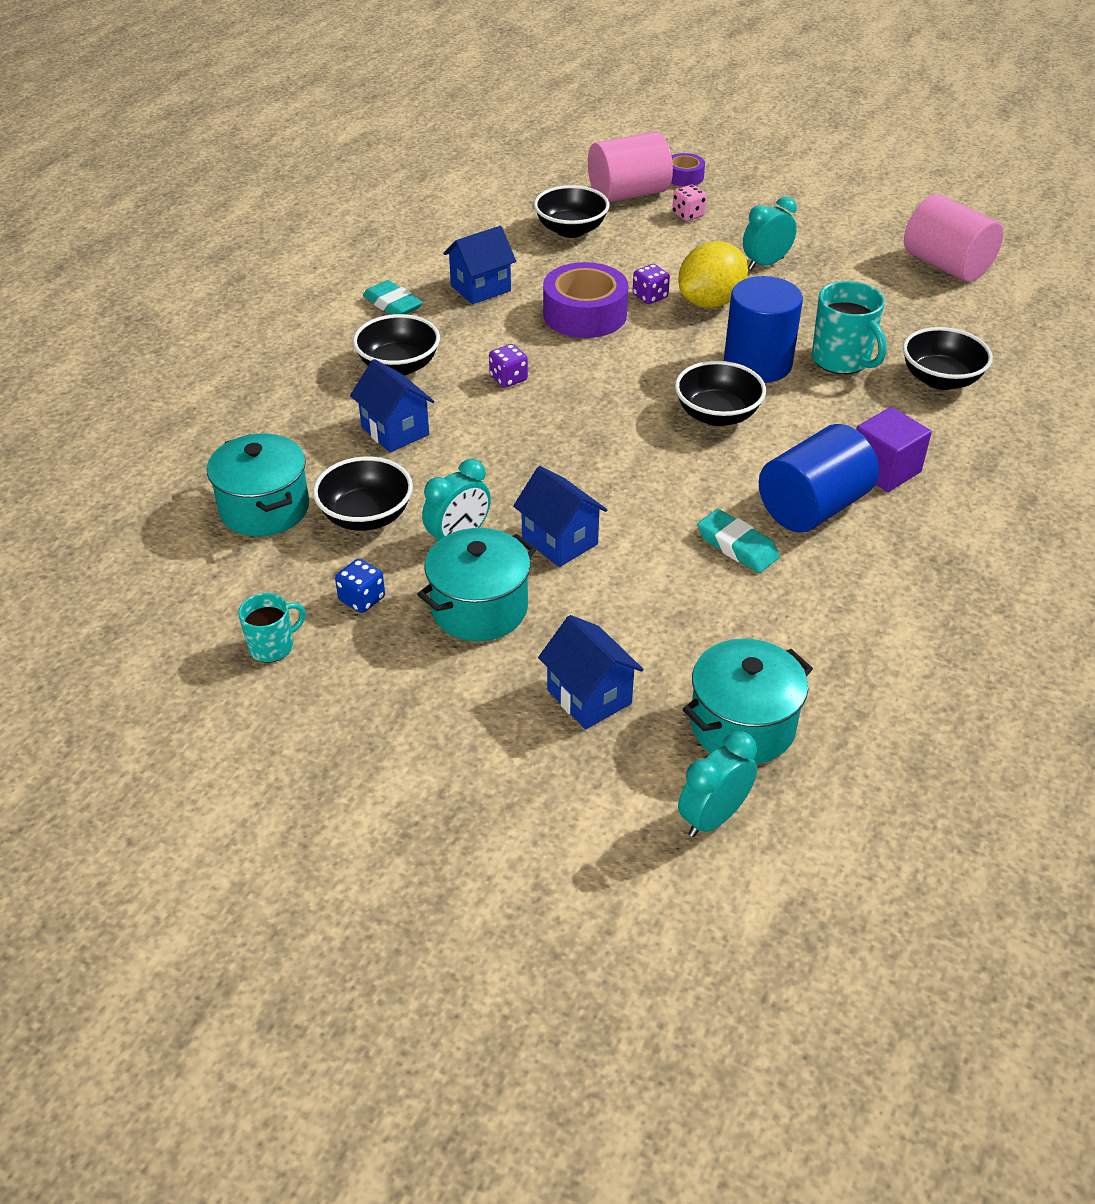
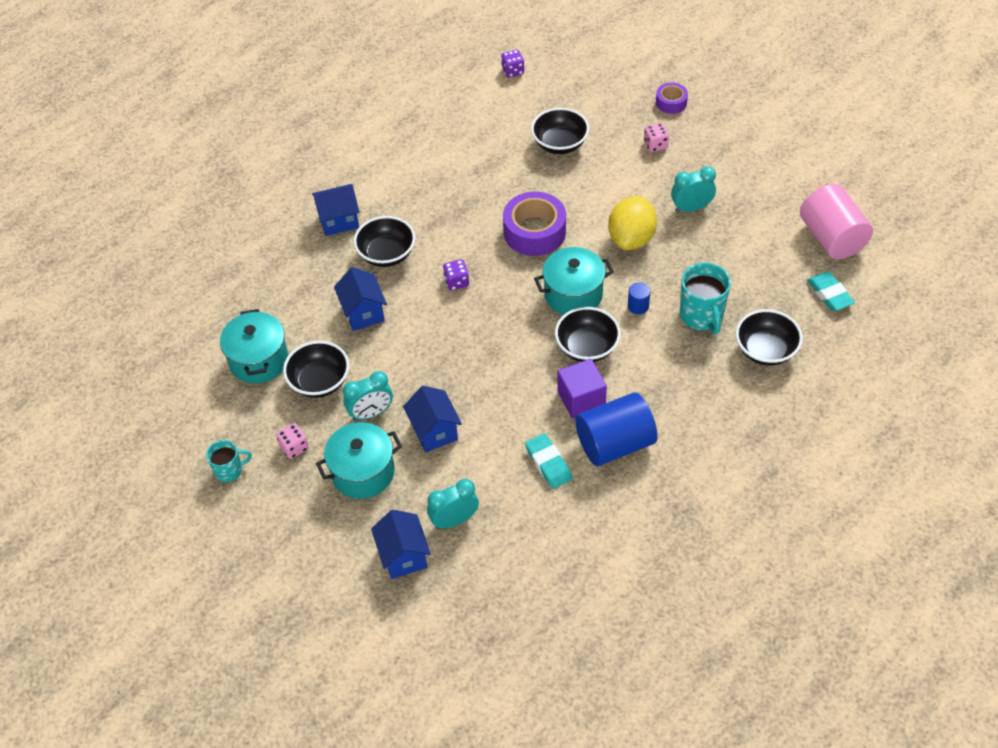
camera: 20 degrees right, 10 degrees up
blue dice [335,559,385,613] -> pink dice [276,423,309,459]
turquoise eraser [363,280,423,315] -> turquoise eraser moved to [807,272,855,311]
blue house [443,226,516,304] -> blue house moved to [312,184,359,236]
pink cylinder [588,132,673,202] -> none
purple dice [633,264,670,304] -> purple dice moved to [501,50,524,78]
yellow lemon [678,241,748,308] -> yellow lemon turned 45 degrees counterclockwise [608,196,657,250]
turquoise clock [678,731,757,837] -> turquoise clock moved to [427,479,479,529]
turquoise pot [683,638,813,764] -> turquoise pot moved to [534,247,613,315]
blue cylinder [724,276,803,383] -> blue cylinder [628,282,651,314], size x0.42
purple cube [856,407,932,492] -> purple cube moved to [557,359,607,419]

